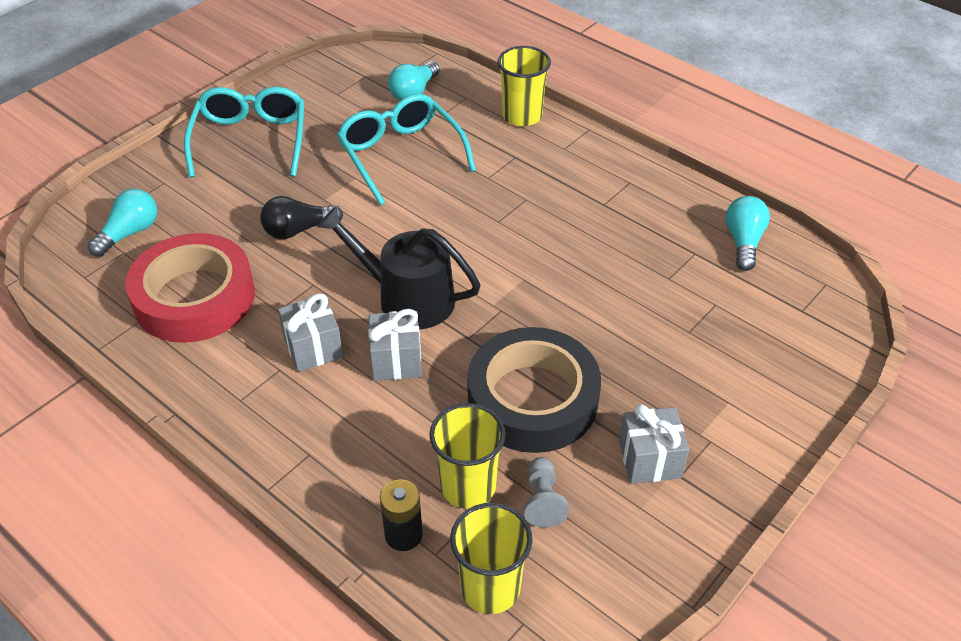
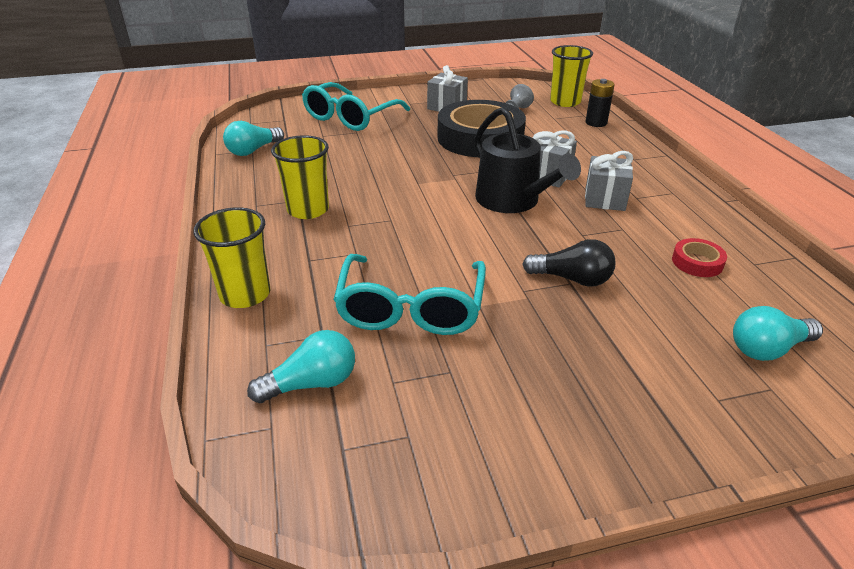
camera: 145 degrees left, 10 degrees down
red tape [125,233,255,343] -> red tape [672,238,727,277], size x0.41
turquoise glasses [184,87,304,178] -> turquoise glasses moved to [302,82,410,131]
yellow cup [429,403,506,509] -> yellow cup moved to [271,135,329,219]

